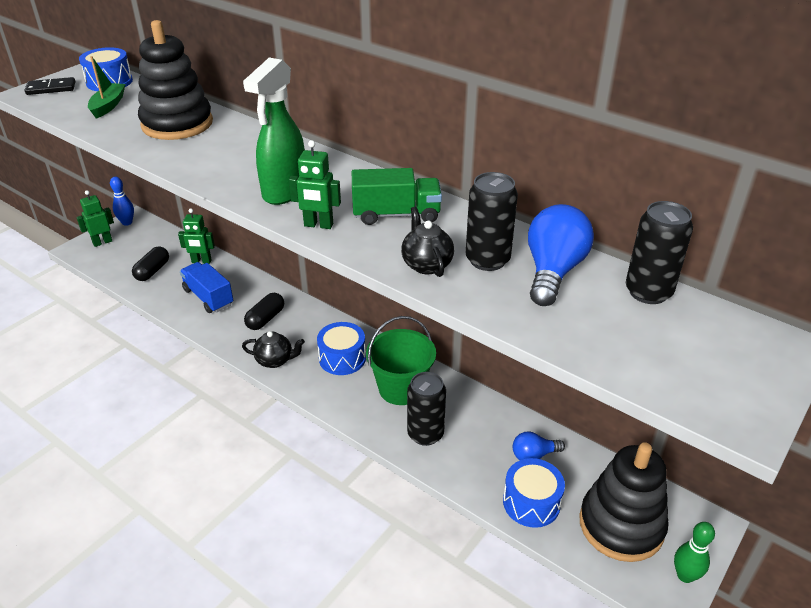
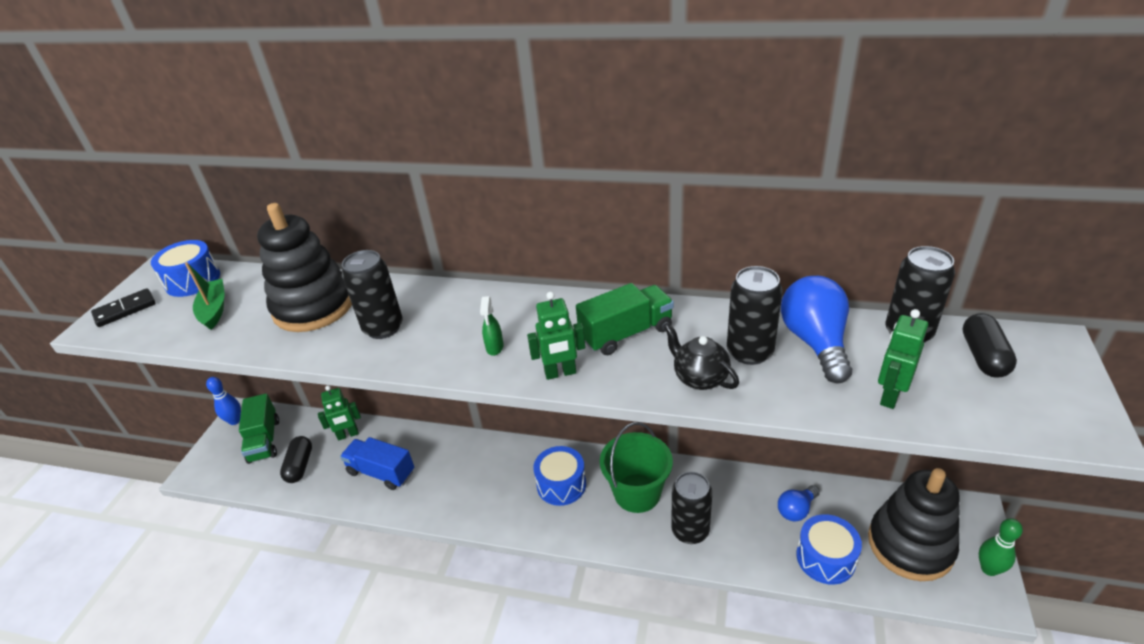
camera: 20 degrees left, 0 degrees up
green robot [77,190,114,247] -> green robot moved to [878,309,928,409]
black teapot [242,331,305,368] -> none
green spray bottle [243,57,305,205] -> green spray bottle [480,296,504,356], size x0.42
black capsule [244,293,284,330] -> black capsule moved to [963,313,1017,378]
none -> green truck [239,393,279,464]
none -> black can [342,250,403,339]

